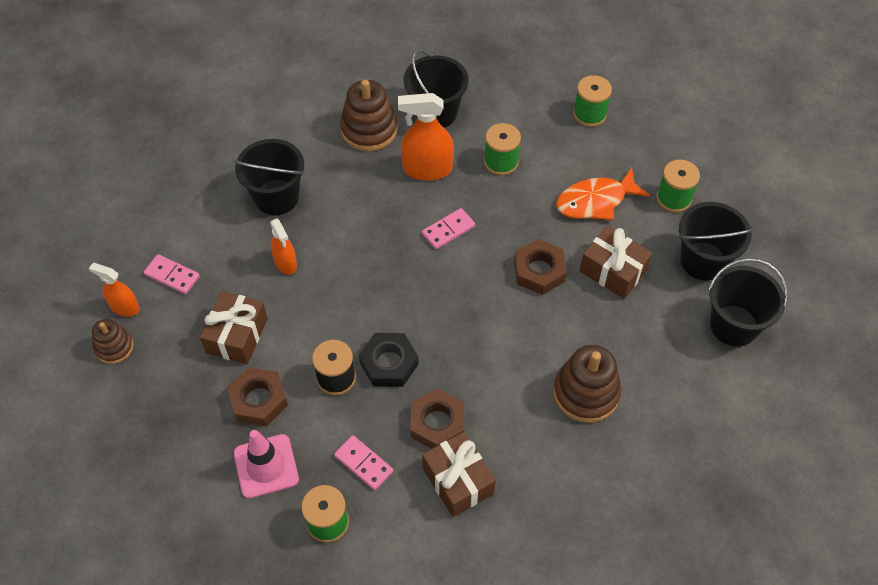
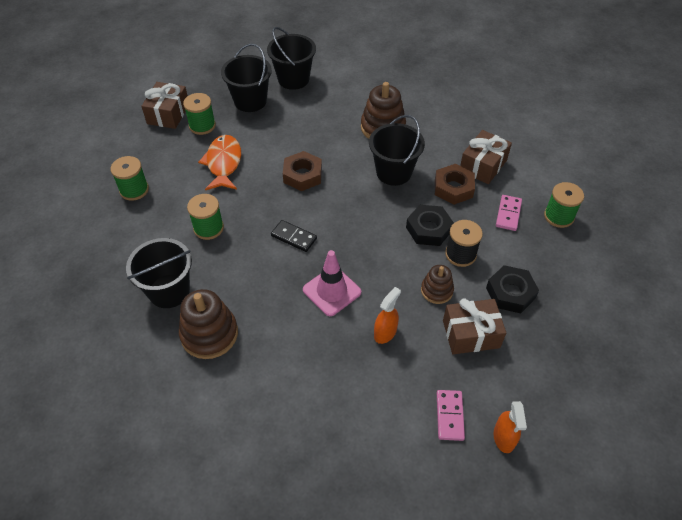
camera: 115 degrees left, 5 degrees down
brown stacking toy [92,319,133,364] -> brown stacking toy moved to [421,265,454,304]
brown nut [227,367,288,426] -> black nut [486,265,539,313]
black bucket [234,139,304,215] -> black bucket moved to [369,115,425,186]
pink traffic cone [234,430,299,499] -> pink traffic cone moved to [303,250,361,316]
orange spray bottle [398,93,454,181] -> none
pink domino [422,208,475,250] -> black domino [271,220,317,252]
orange fish [556,168,650,220] -> orange fish turned 135 degrees counterclockwise [198,135,241,190]
brown gift [580,226,652,299] -> brown gift moved to [141,82,188,129]

